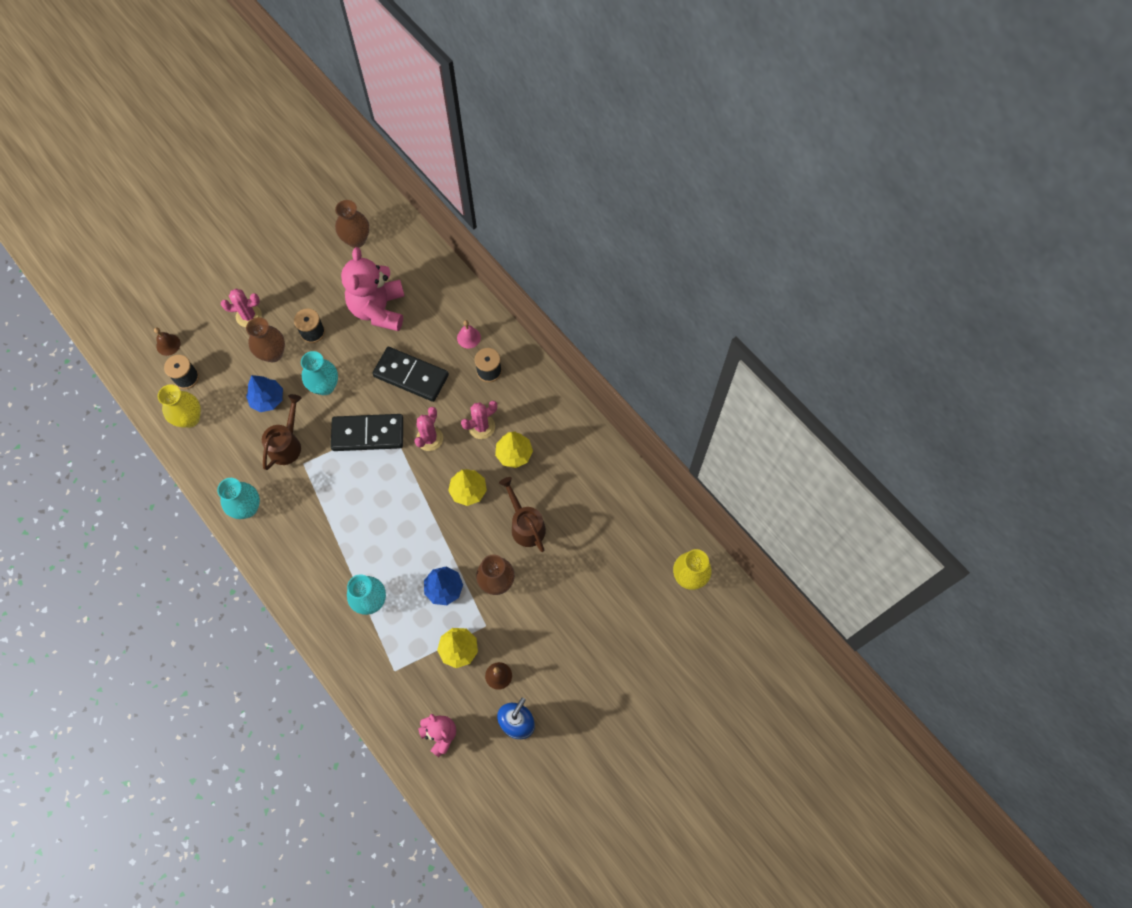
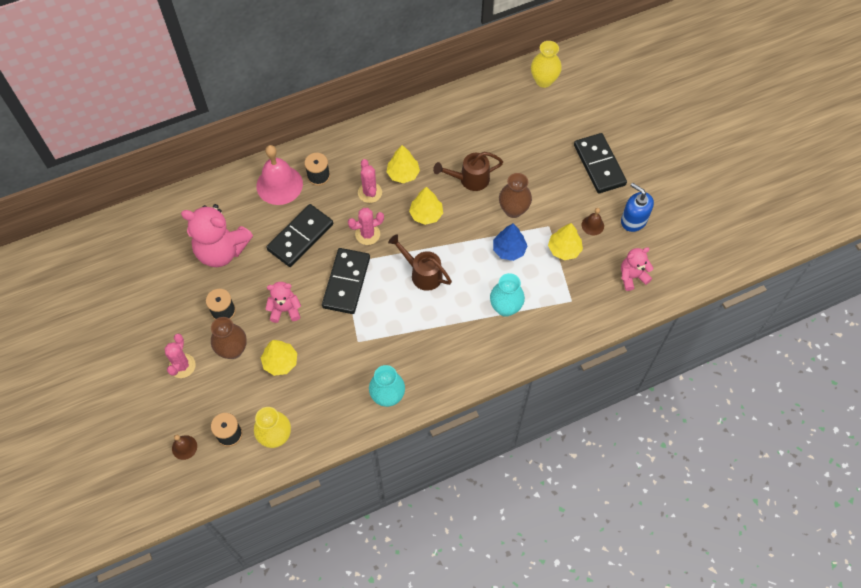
camera: 75 degrees left, 5 degrees down
blue tree [246,375,283,412] -> yellow tree [261,340,297,376]
brown watering can [262,394,302,470] -> brown watering can moved to [388,234,452,291]
turquoise vase [301,351,338,395] -> pink teddy bear [265,282,301,323]
brown vase [335,200,369,248] -> none
pink cactus [414,407,443,451] -> pink cactus turned 60 degrees counterclockwise [348,208,384,245]
pink bell [457,320,481,349] -> pink bell [256,145,303,205], size x2.09
none -> black domino [574,133,627,193]

